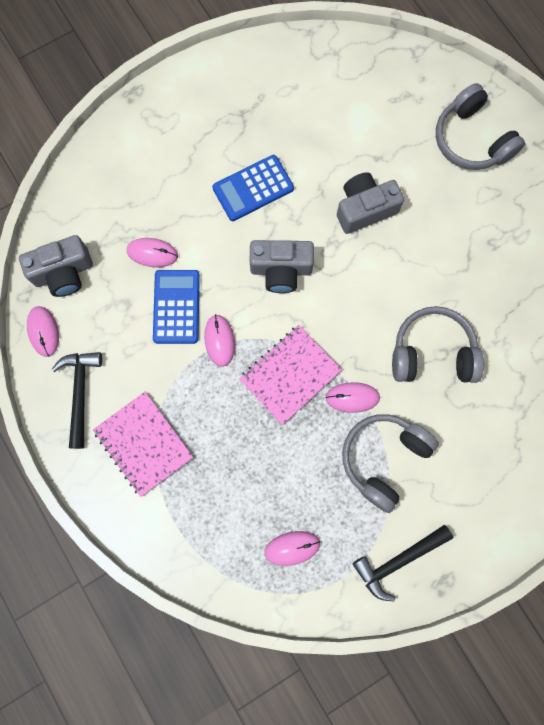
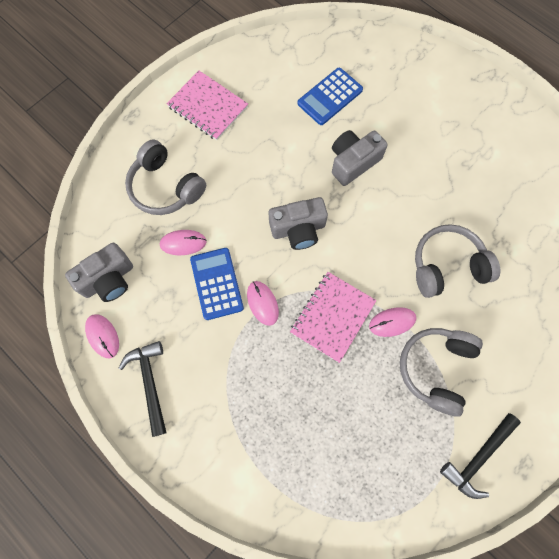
camera: 15 degrees left, 5 degrees down
pink notebook [93,392,193,497] -> pink notebook moved to [166,71,248,140]
blue calculator [212,155,294,221] -> blue calculator moved to [297,68,363,125]
pink mouse [265,531,320,566] -> none
grey headphones [436,83,525,170] -> grey headphones moved to [125,140,206,215]

